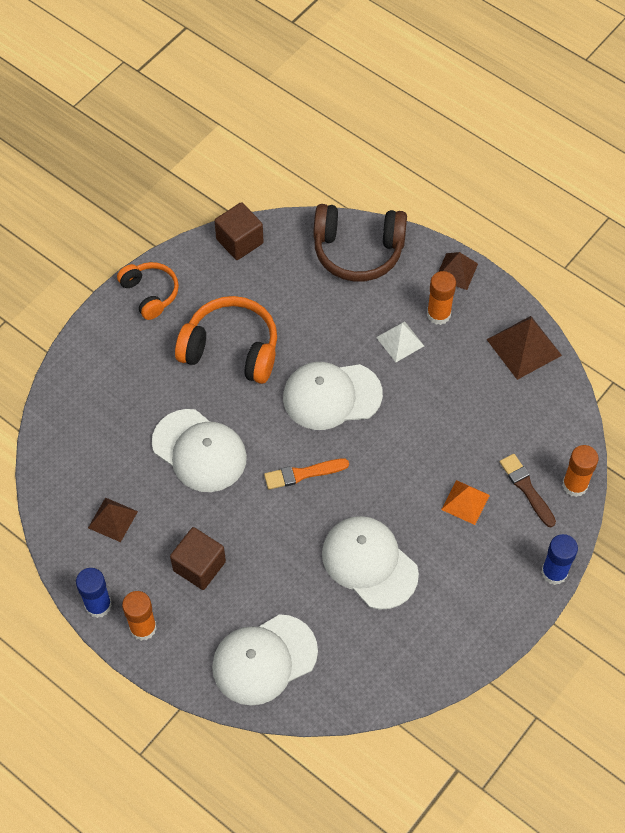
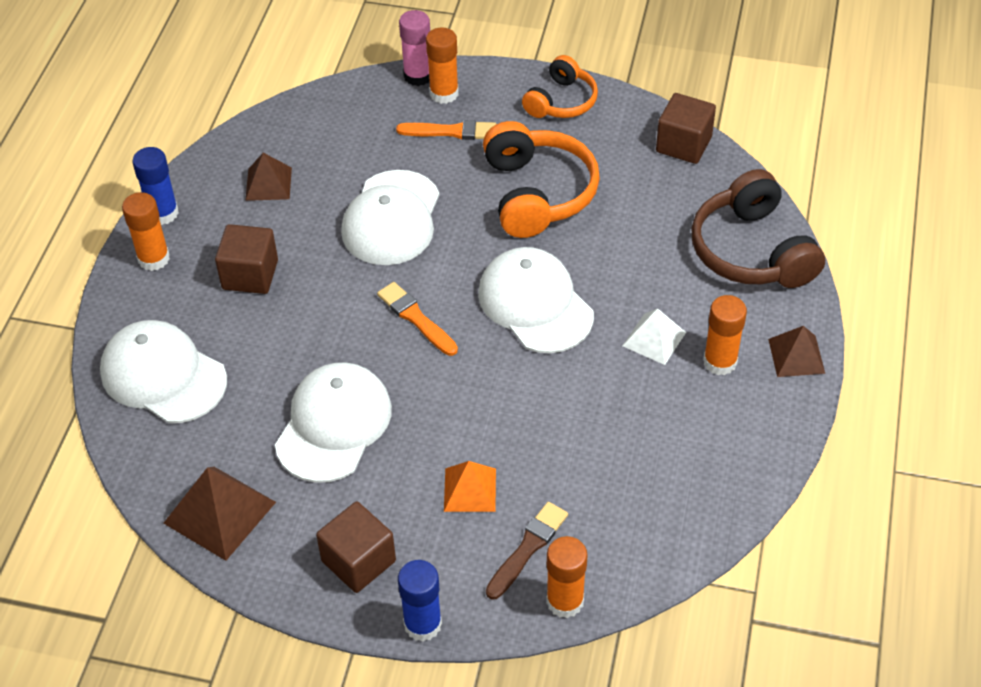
camera: 65 degrees right, 10 degrees down
brown pyramid [486,316,562,380] -> brown pyramid moved to [163,467,276,561]
none -> brown cube [316,501,396,593]
none -> orange brush [396,120,496,140]
none -> pink glue stick [399,10,430,86]
none -> orange glue stick [426,27,459,104]

